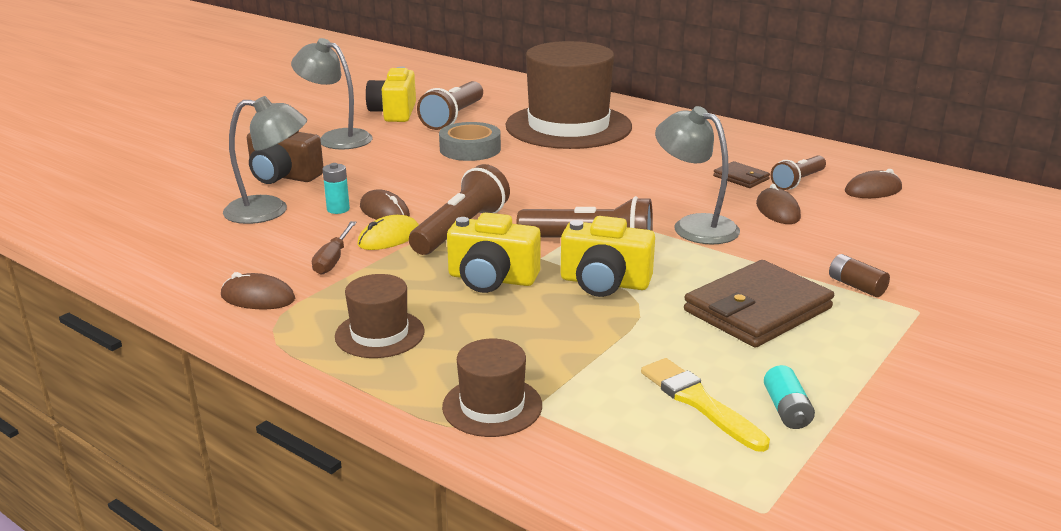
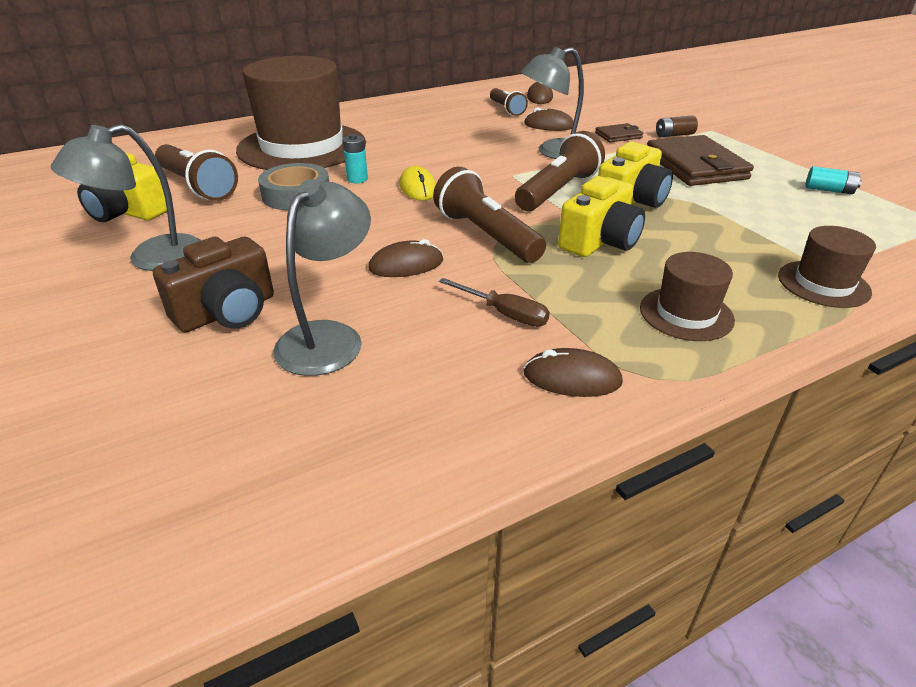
camera: 65 degrees left, 10 degrees up
brown mouse [221,272,295,309] -> brown mouse turned 60 degrees clockwise [523,348,623,397]
turquoise battery [323,163,350,214] -> turquoise battery moved to [343,134,368,183]
yellow mouse [357,215,419,250] -> yellow mouse moved to [399,166,436,201]
yellow brush [641,358,770,452] -> none
brown wallet [713,161,770,188] -> brown wallet moved to [595,123,643,142]

